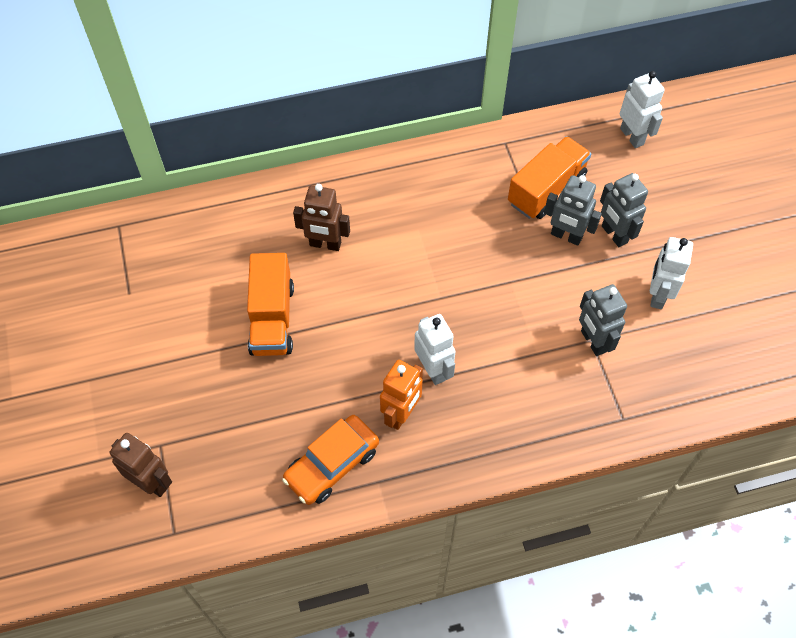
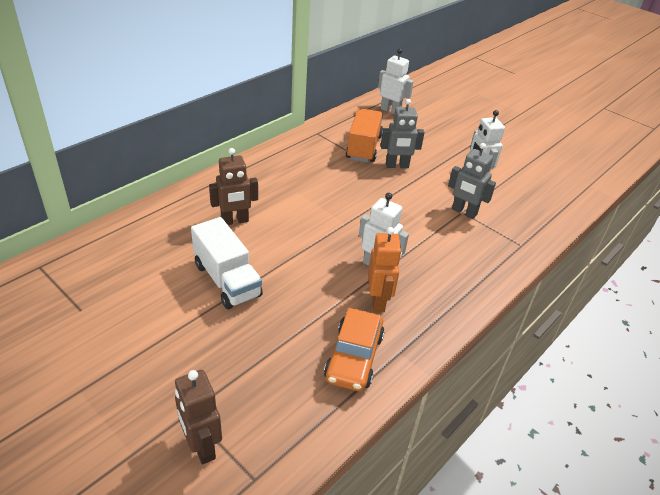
camera: 35 degrees left, 20 degrees down
brown robot [110,433,172,497] -> brown robot turned 120 degrees counterclockwise [175,370,222,465]
orange truck [247,253,294,356] -> white truck [191,217,263,309]
grey robot [600,173,648,247] -> none

